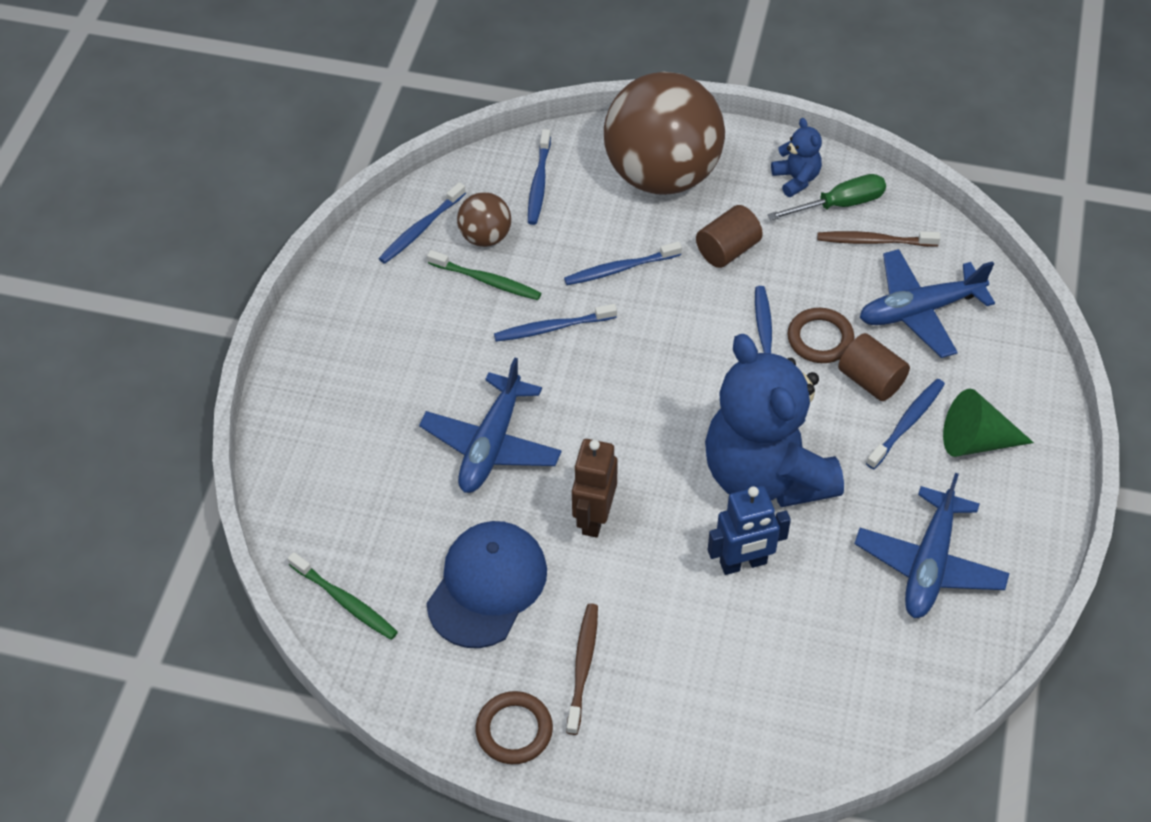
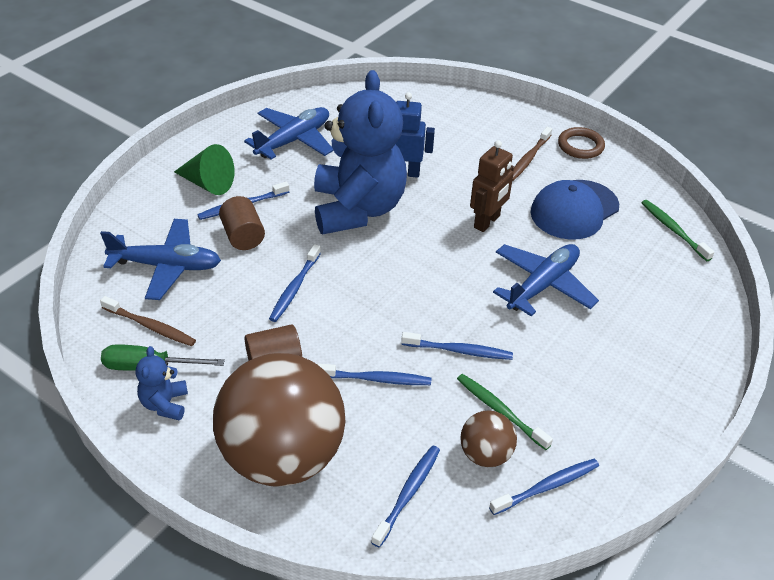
camera: 160 degrees left, 10 degrees down
brown ring [787,308,854,363] -> none

